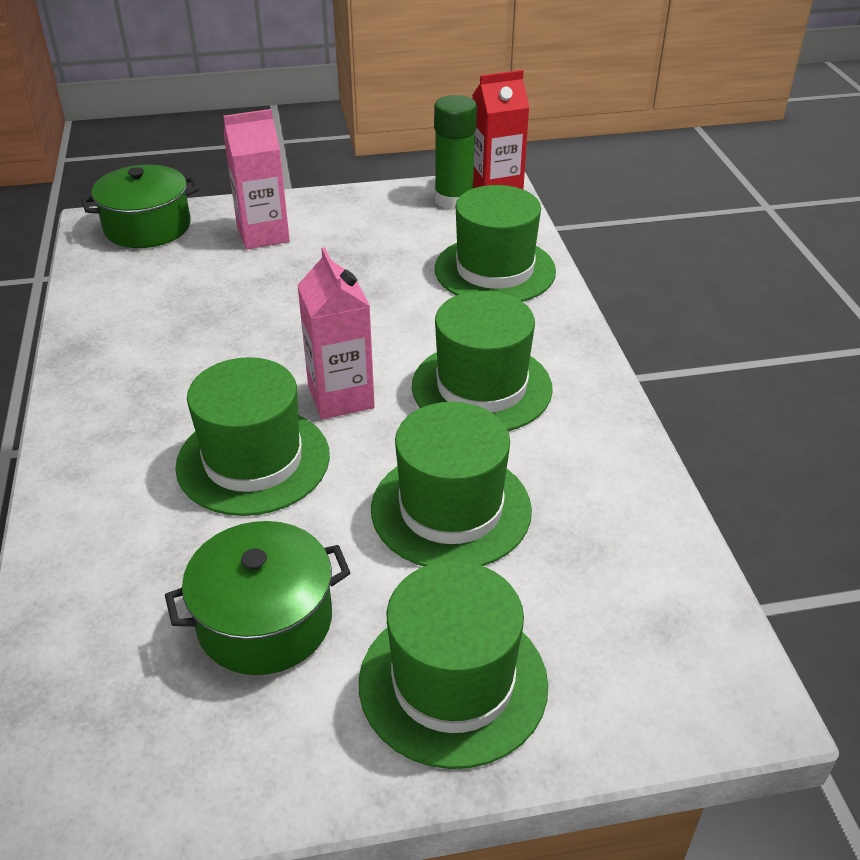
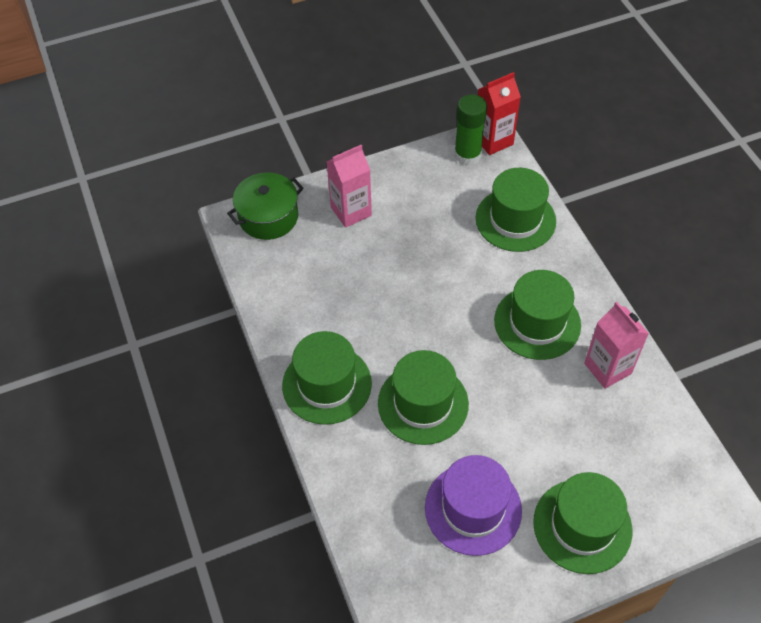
camera: 10 degrees left, 15 degrees up
green pot [165,521,350,675] -> purple hat [425,455,522,556]
pink carton [297,247,375,419] -> pink carton moved to [584,302,649,389]
green hat [371,402,532,566] -> green hat moved to [282,331,372,425]

